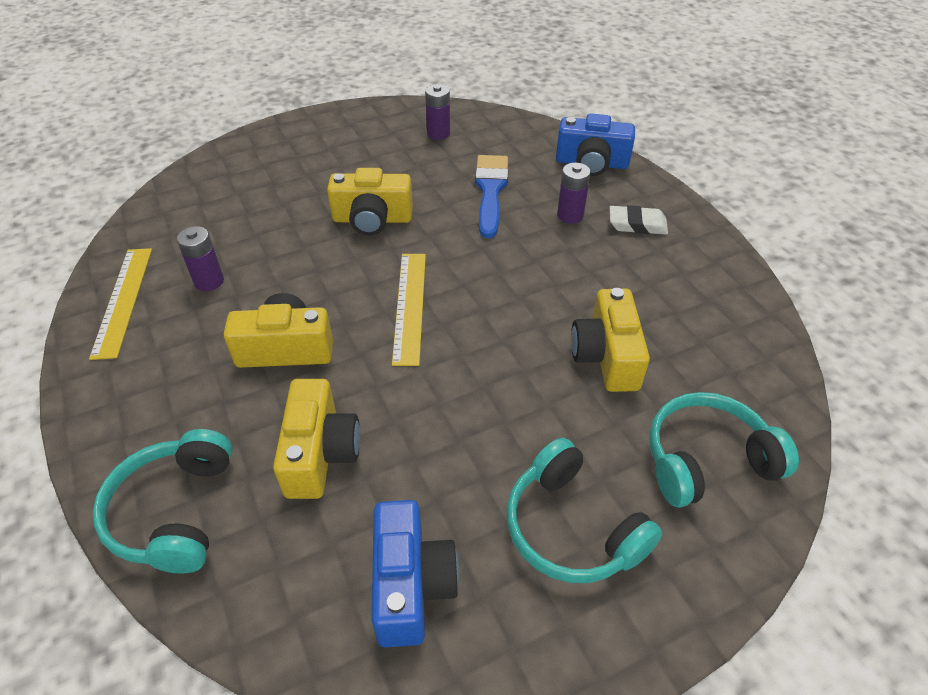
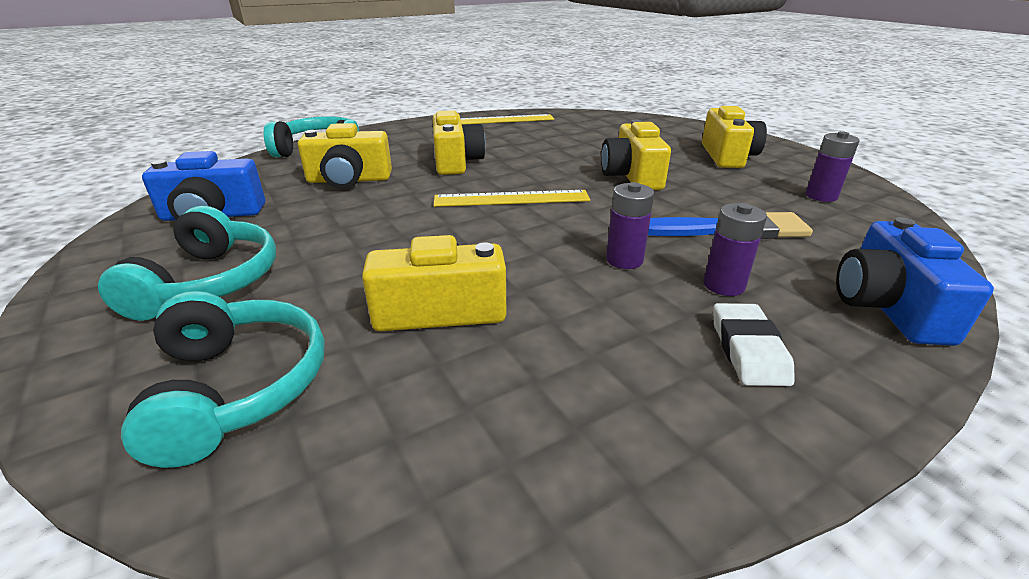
camera: 85 degrees right, 15 degrees down
purple battery [177,226,224,291] -> purple battery moved to [606,182,655,269]
turquoise headphones [506,438,663,583] -> turquoise headphones turned 135 degrees clockwise [98,206,276,321]
none -> yellow camera [702,106,767,168]

